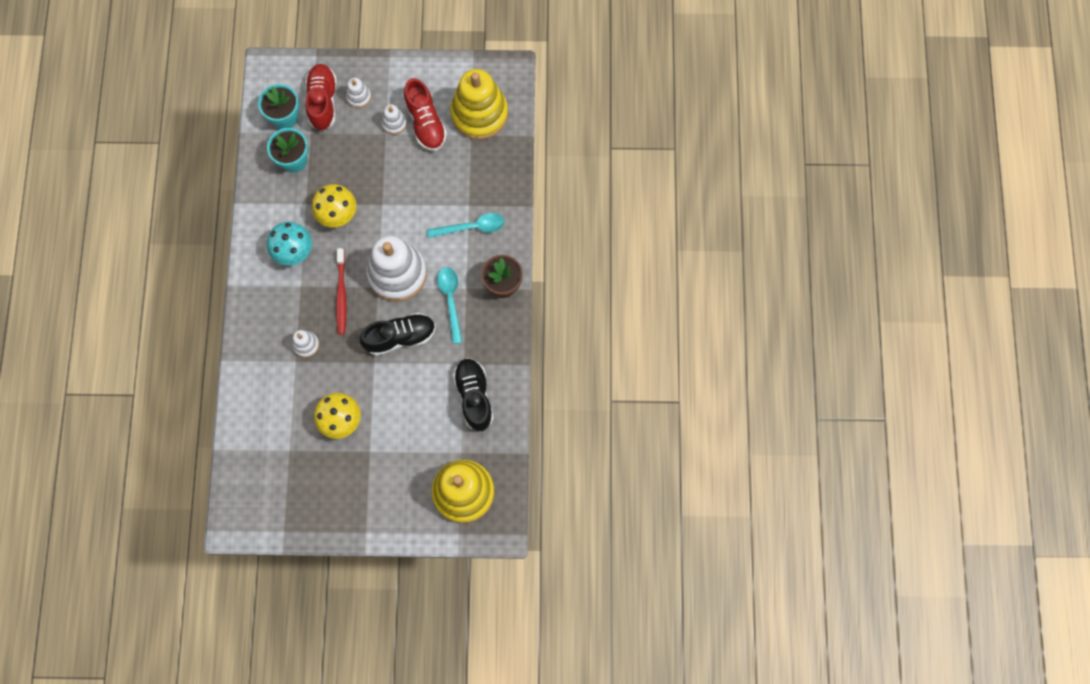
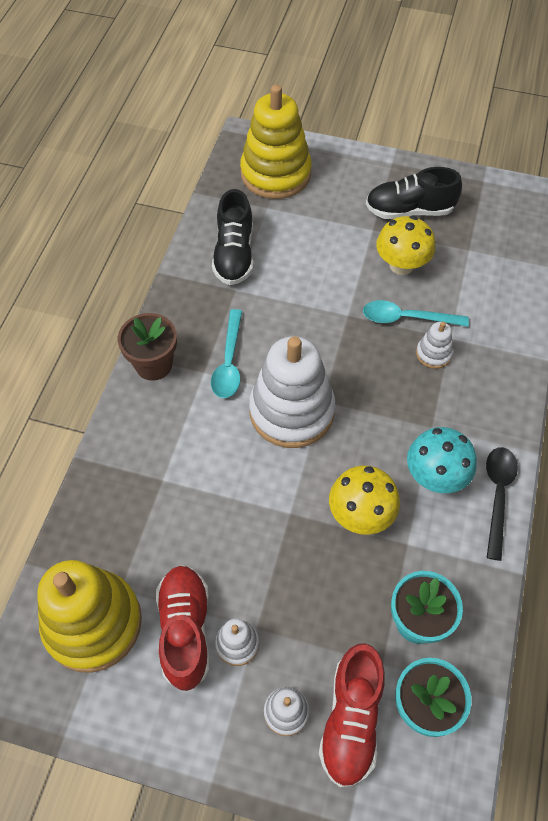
camera: 165 degrees left, 15 degrees down
red toothbrush [336,248,347,335] -> none
black shoe [360,313,436,356] -> black shoe moved to [366,167,462,219]
turquoise spoon [427,213,505,238] -> turquoise spoon moved to [363,300,469,327]
none -> black spoon [486,447,518,561]

